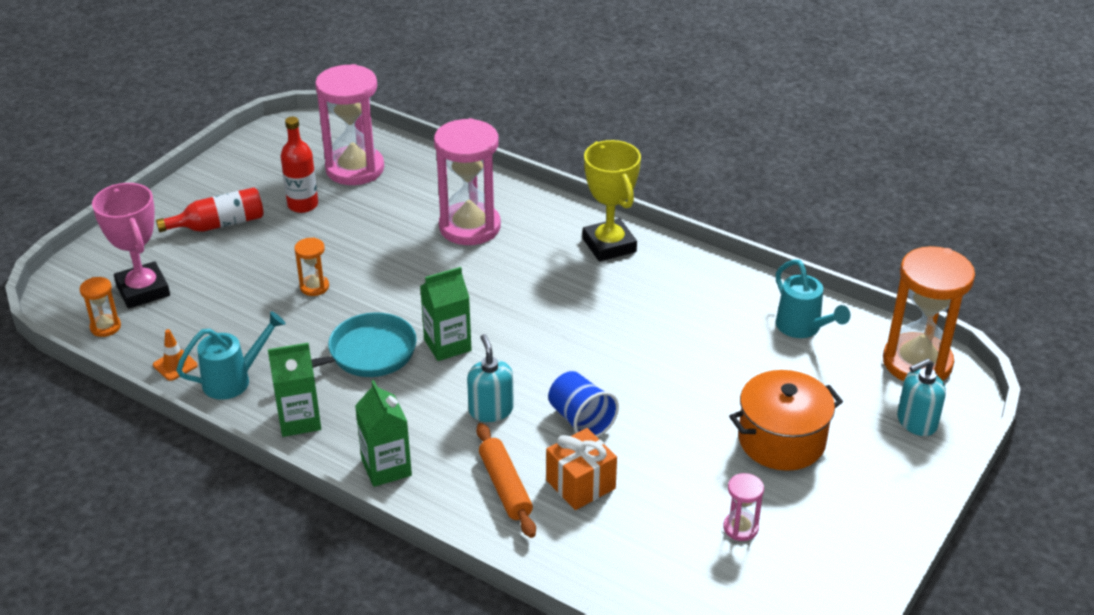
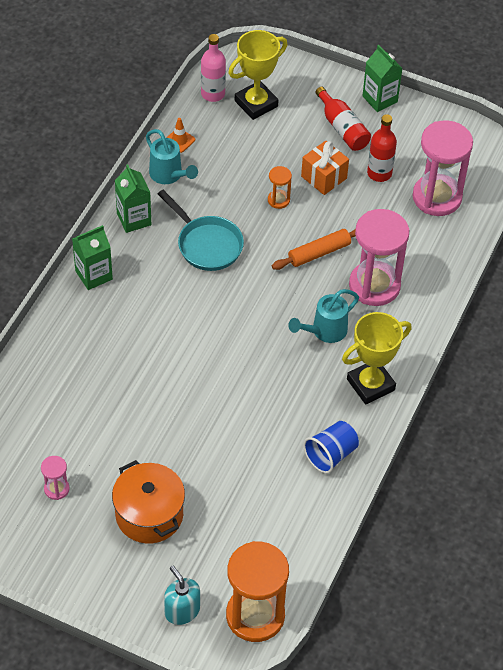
camera: 80 degrees right, 15 degrees up
orange hourglass [80,277,121,337] -> pink bottle [201,34,226,102]
pink trophy [92,183,170,309] -> yellow trophy [228,30,287,120]
green carton [420,267,472,361] -> green carton moved to [362,45,403,112]
turquoise soap dispenser [467,334,514,422] -> none
orange rolling pin [476,423,536,538] -> orange rolling pin moved to [272,229,356,270]
orange gift [546,428,617,510] -> orange gift moved to [301,141,349,195]
blue cup [548,371,619,437] -> blue cup moved to [303,421,359,474]
turquoise watering can [776,259,850,338] -> turquoise watering can moved to [288,289,359,343]

